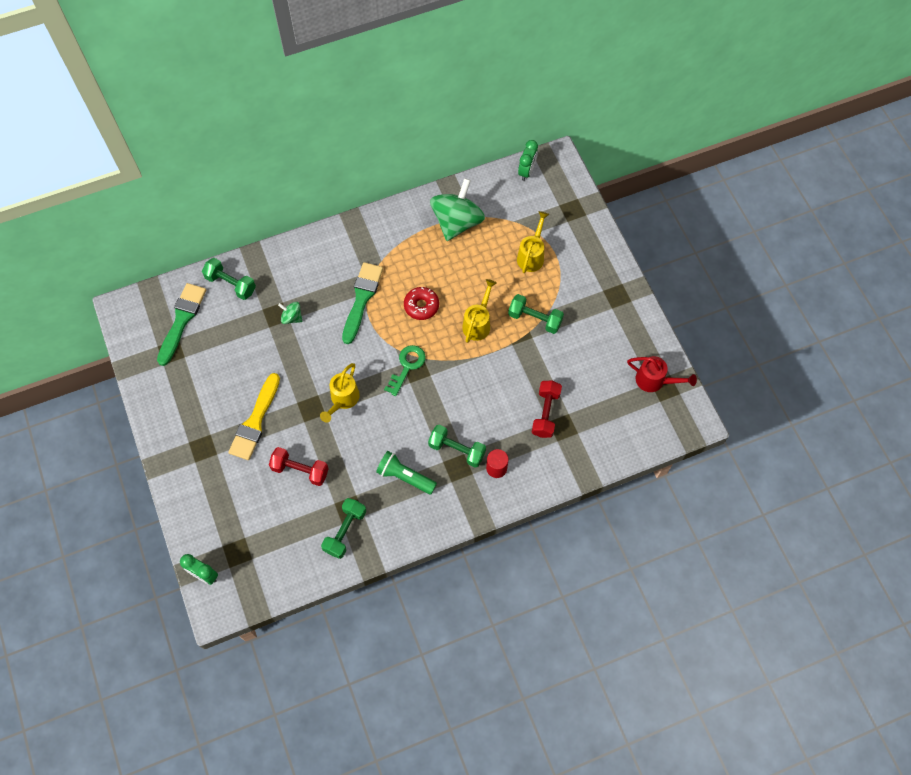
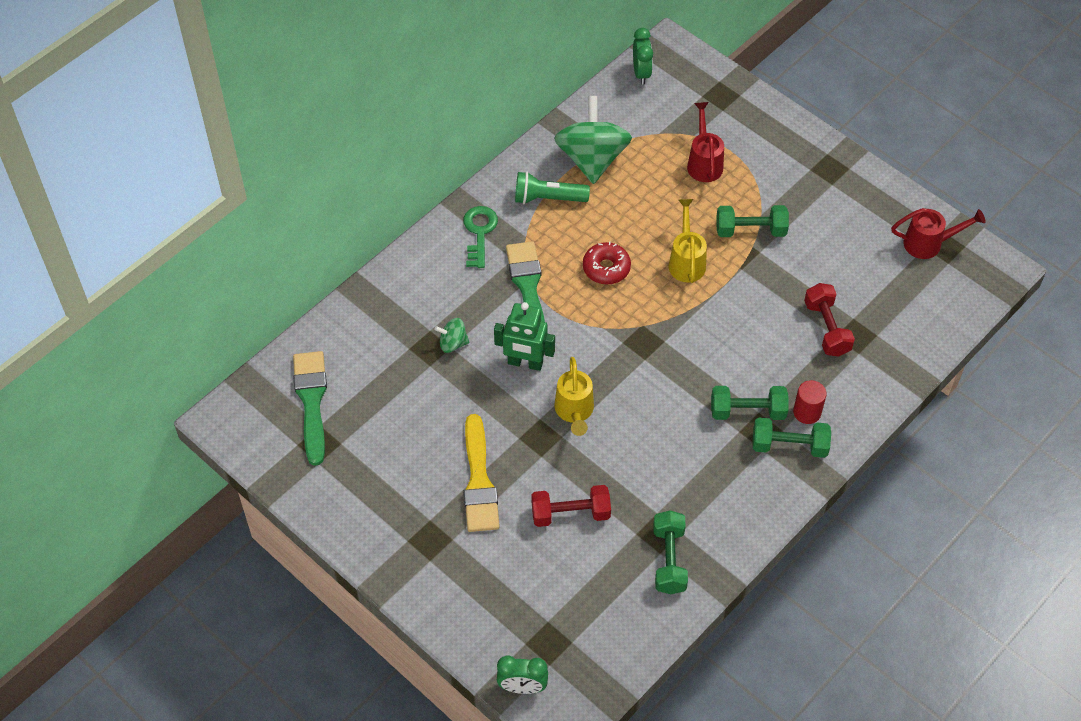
camera: 25 degrees left, 10 degrees down
green dumbbell [202,258,256,300] -> green dumbbell moved to [752,417,831,458]
green flashlight [376,451,437,494] -> green flashlight moved to [515,171,590,204]
green key [384,345,426,396] -> green key moved to [463,206,498,268]
yellow watering can [517,211,549,273] -> red watering can [687,102,724,182]
none -> green robot [494,302,555,371]

